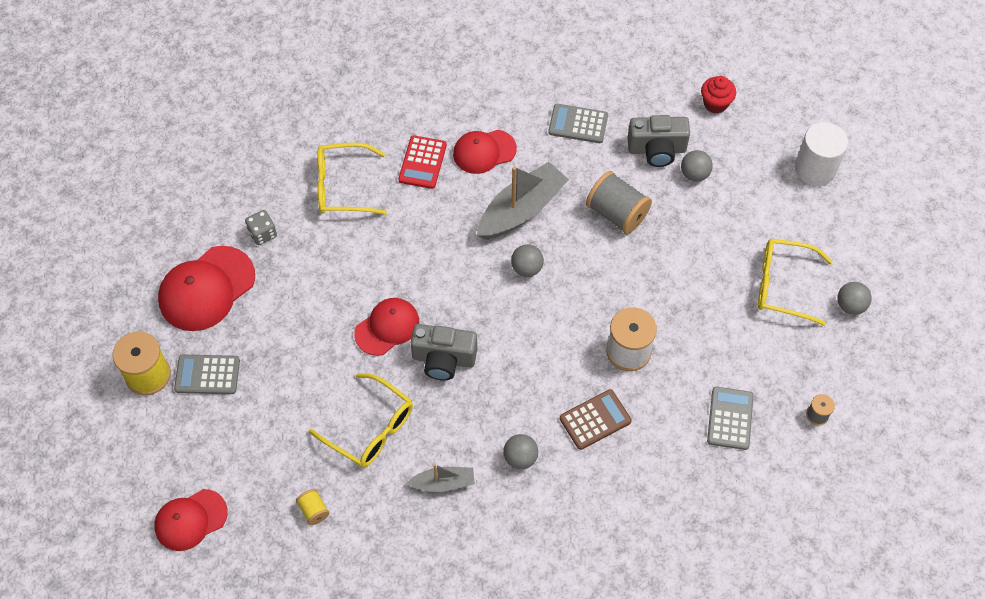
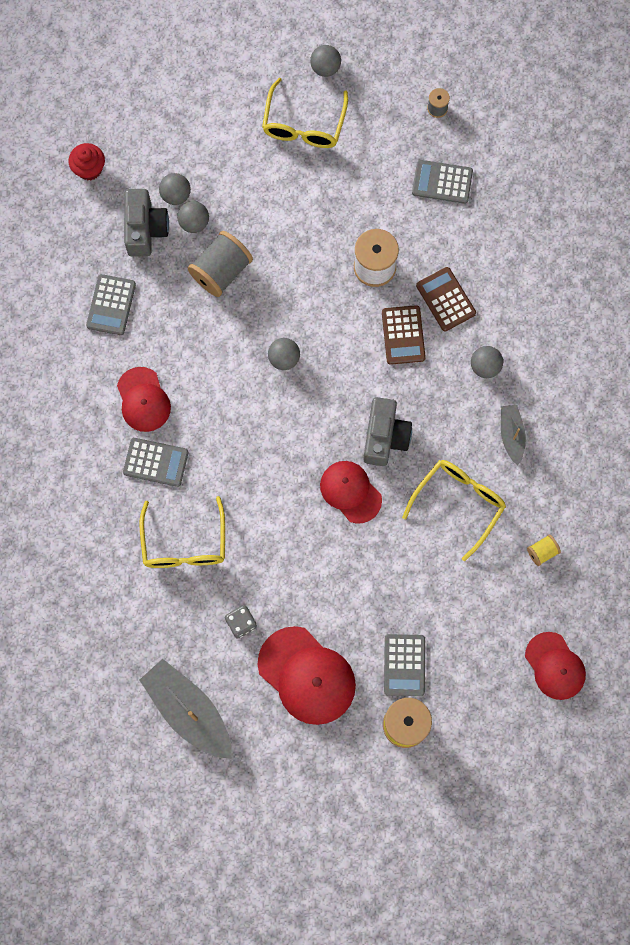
camera: 90 degrees left, 15 degrees up
red calculator [398,135,447,189] -> grey calculator [123,438,188,487]
grey boat [477,162,569,239] -> grey boat moved to [140,659,232,759]
white cylinder [795,122,848,186] -> none
none -> grey ball [177,201,209,233]
none -> brown calculator [382,305,426,365]

